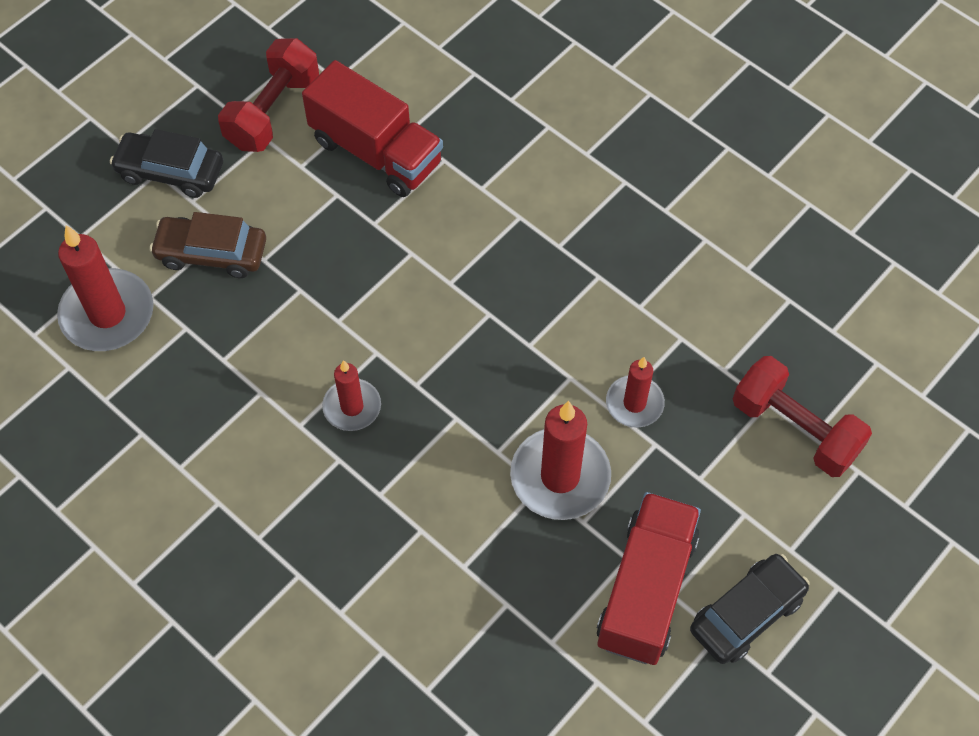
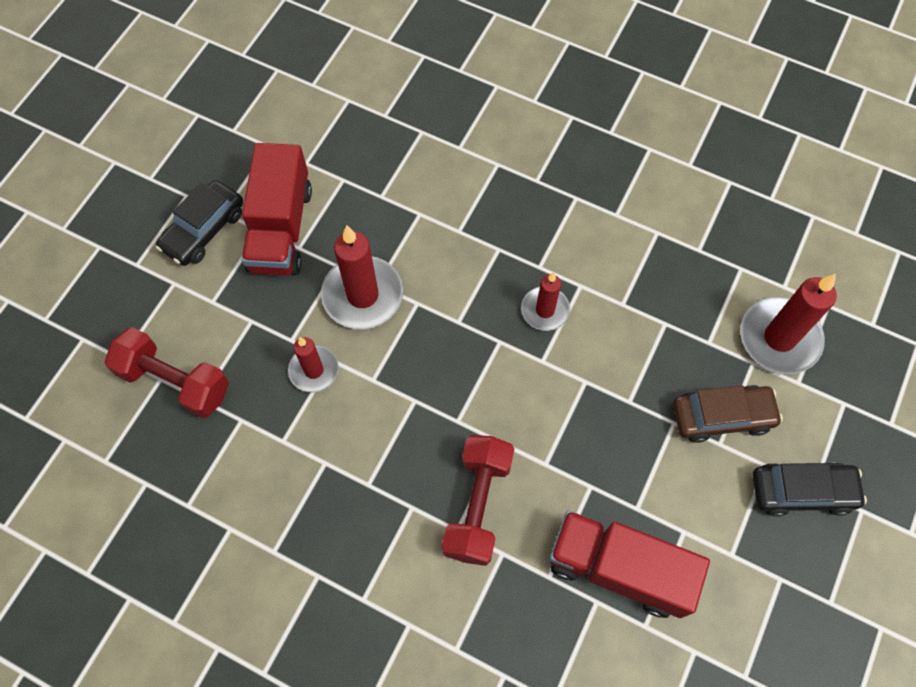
camera: 165 degrees right, 5 degrees up
red dumbbell [218,38,319,152] -> red dumbbell moved to [442,435,514,566]

